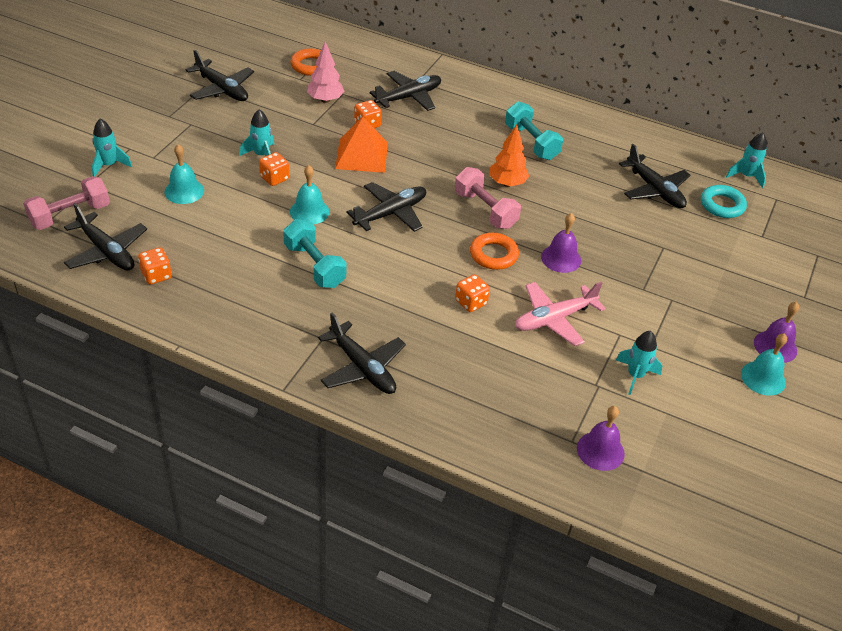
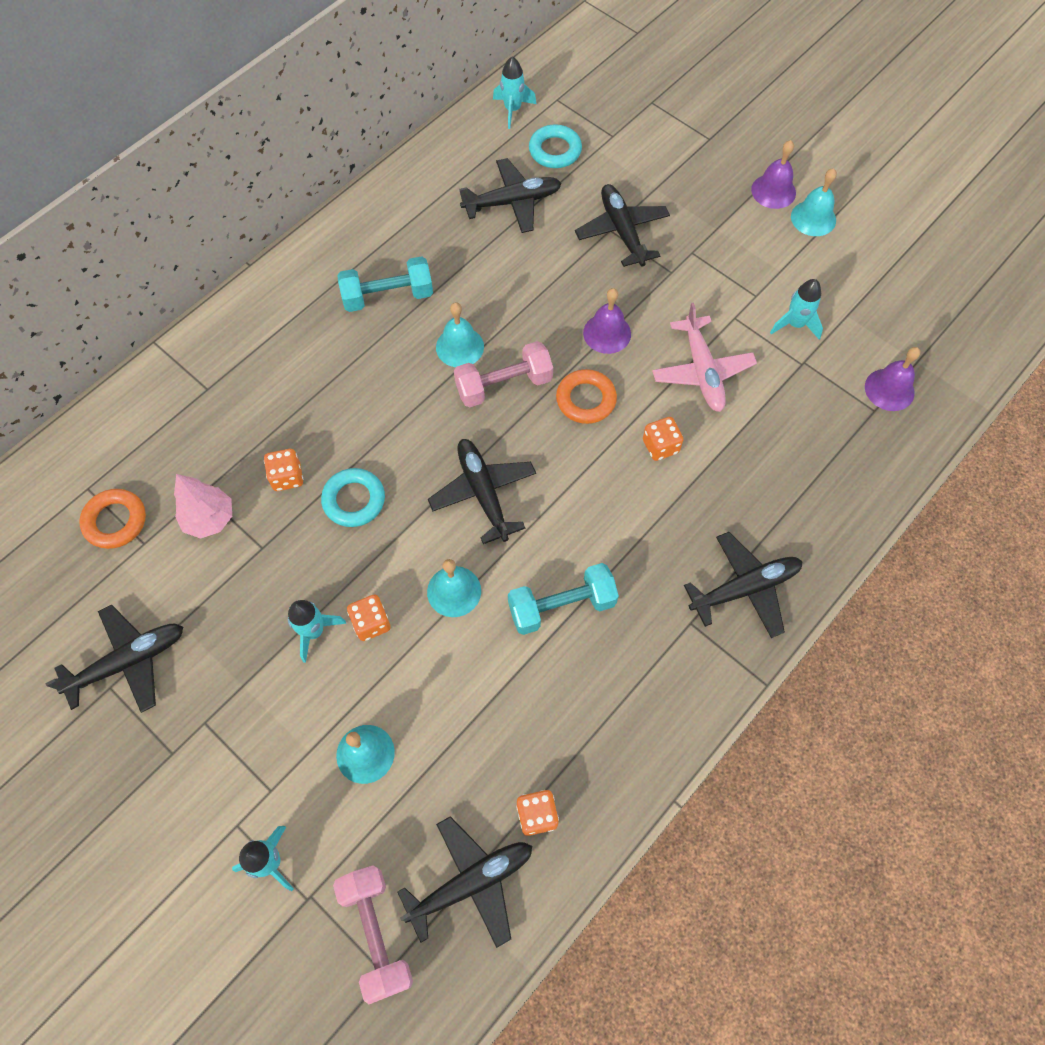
camera: 70 degrees left, 20 degrees up
orange pyramid [335,117,388,173] -> turquoise ring [321,468,385,527]
black plane [370,71,441,111] -> black plane moved to [575,184,670,267]
orange tree [489,124,529,187] -> turquoise bell [436,302,484,367]

